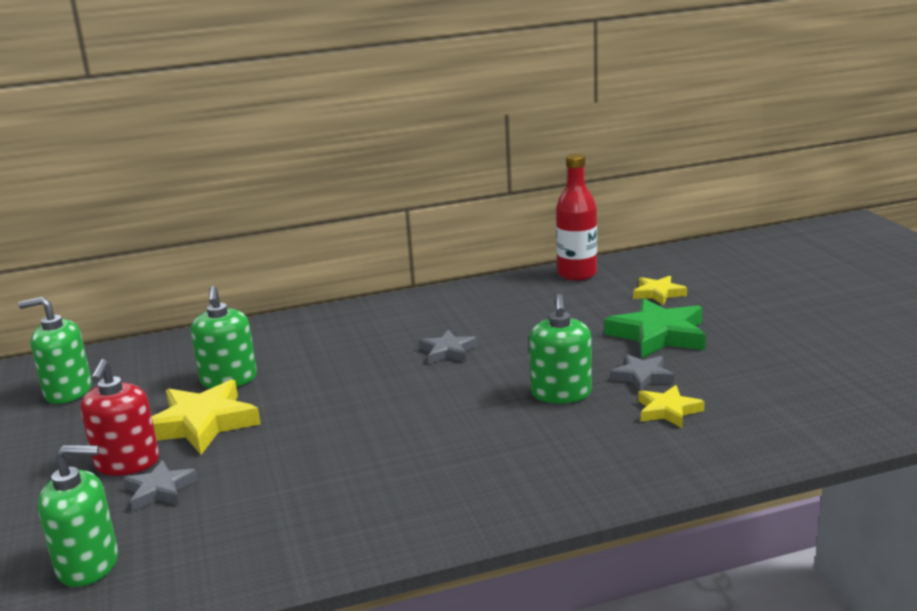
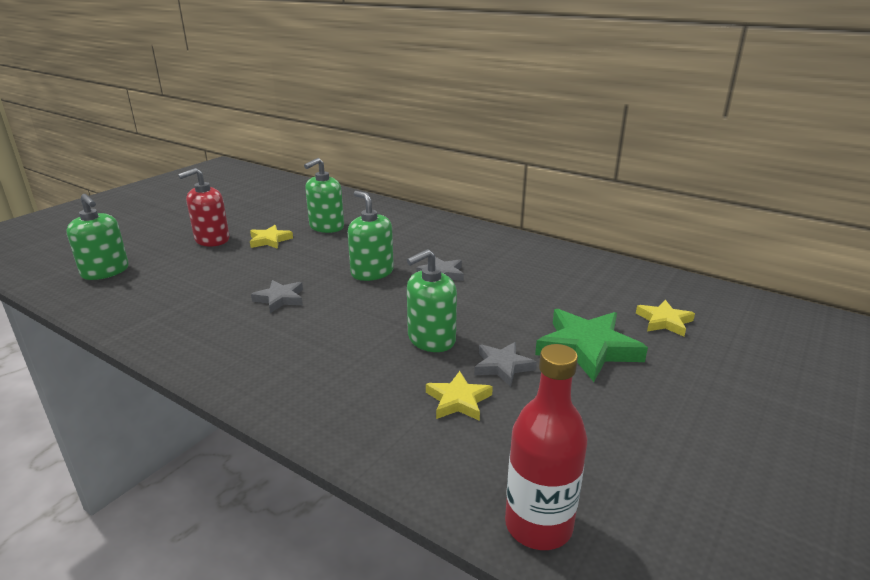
camera: 50 degrees right, 5 degrees up
green soap dispenser [18,297,92,404] -> green soap dispenser moved to [348,191,394,281]
grey star [123,460,198,511] -> grey star moved to [251,280,303,313]
yellow star [152,380,261,455] -> yellow star [250,225,293,249], size x0.57
red bottle [556,154,597,281] -> red bottle moved to [505,344,587,550]

